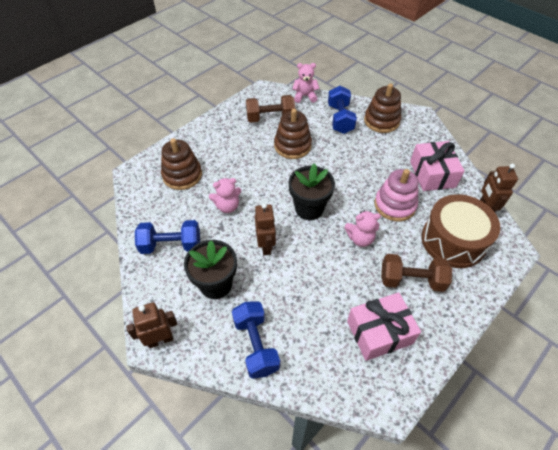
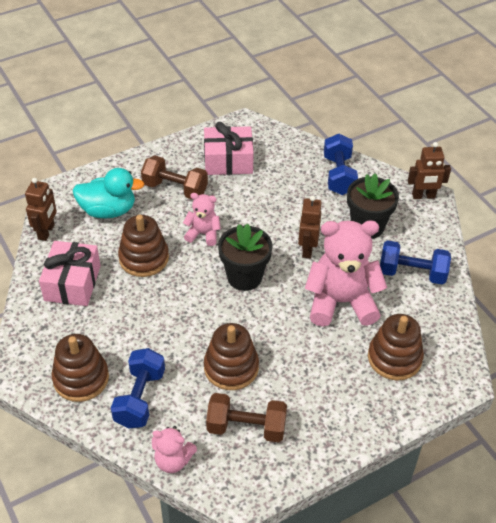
camera: 165 degrees left, 5 degrees down
pink teddy bear [209,178,241,213] -> pink teddy bear [305,220,387,327], size x1.96
pink stacking toy [374,169,419,222] -> brown stacking toy [118,215,169,277]
brown drum [422,194,500,268] -> turquoise duck [73,168,144,218]

